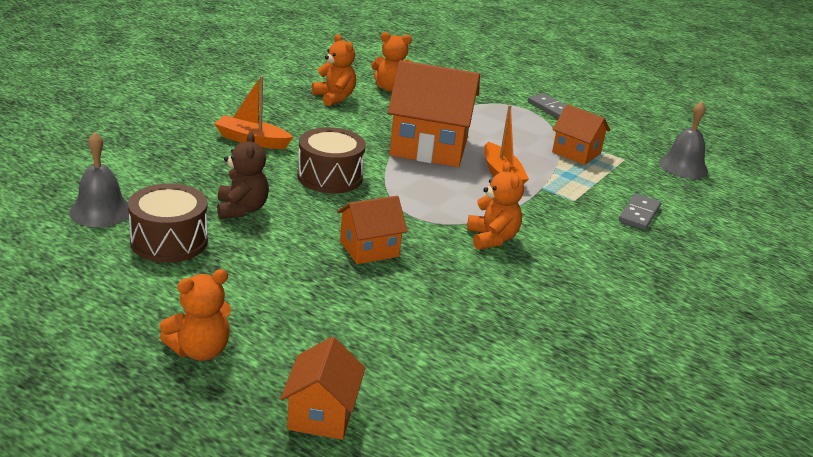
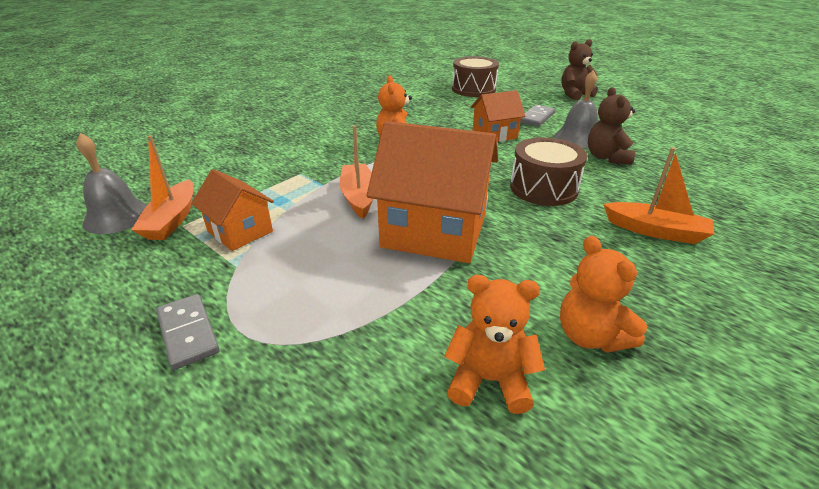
camera: 170 degrees left, 5 degrees up
grey bell [69,132,129,227] -> grey bell moved to [554,70,598,148]
brown drum [128,184,208,263] -> brown drum moved to [452,56,499,97]
orange teddy bear [159,269,231,361] -> brown teddy bear [561,39,598,101]
orange house [280,337,365,440] -> none
grey domino [619,194,661,230] -> grey domino moved to [520,105,555,127]
none -> orange boat [131,135,194,240]

